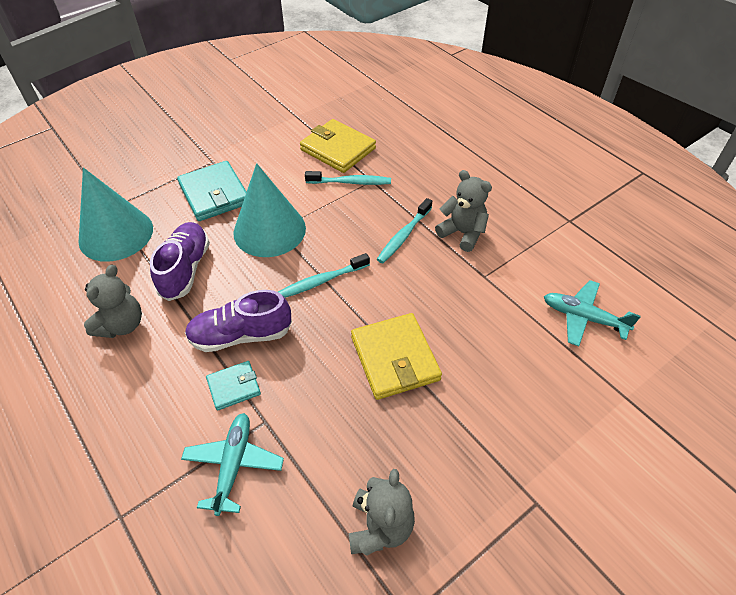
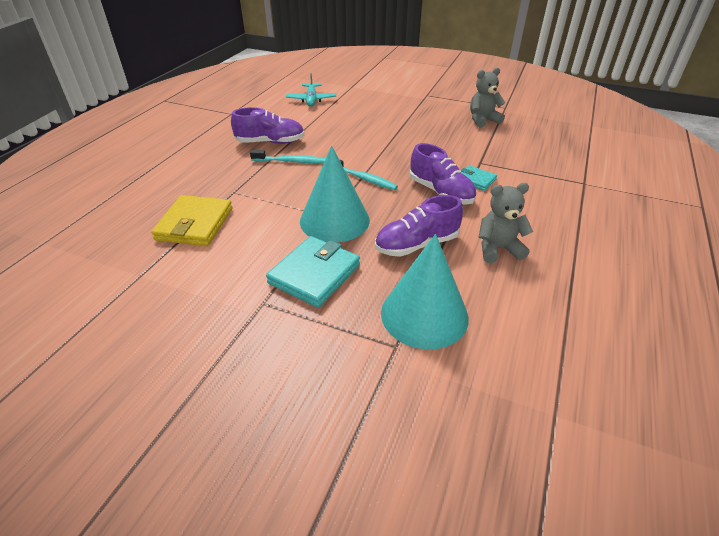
camera: 120 degrees left, 10 degrees down
turquoise plane [181,413,284,516] -> none
turquoise toothbrush [305,171,391,185] -> none
yellow wallet [351,313,442,400] -> none
grey teddy bear [435,170,492,252] -> purple shoe [231,107,305,144]

